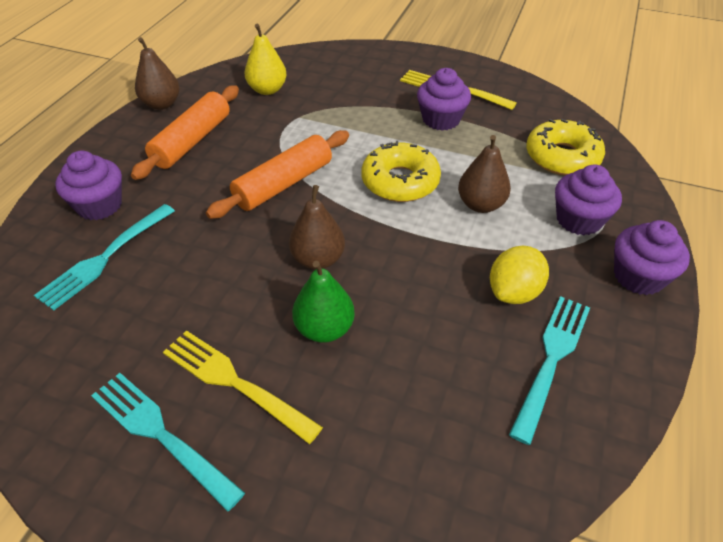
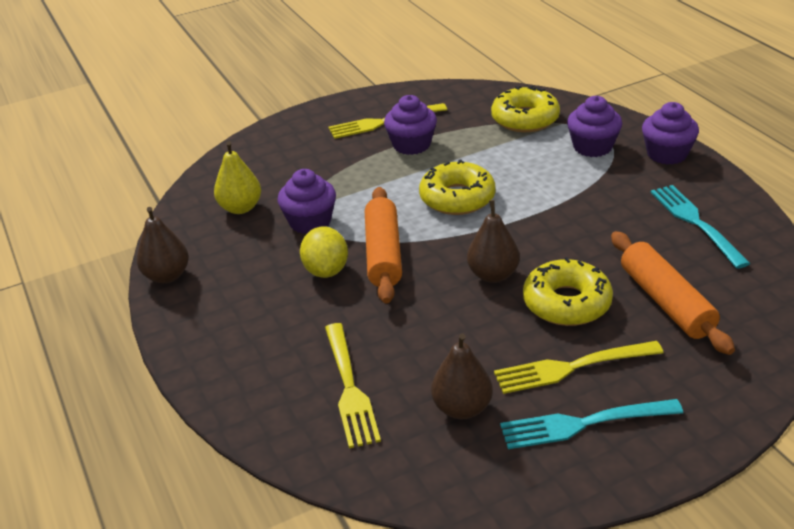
camera: 45 degrees left, 10 degrees down
turquoise fork [34,204,175,311] -> yellow fork [325,323,381,448]
purple cupcake [55,150,122,220] -> purple cupcake moved to [278,169,336,234]
orange rolling pin [131,85,239,180] -> orange rolling pin moved to [611,231,735,355]
green pear [292,261,355,343] -> yellow donut [523,257,613,326]
brown pear [458,135,511,213] -> brown pear moved to [431,334,493,419]
yellow lemon [490,246,549,304] -> yellow lemon moved to [300,227,348,278]

